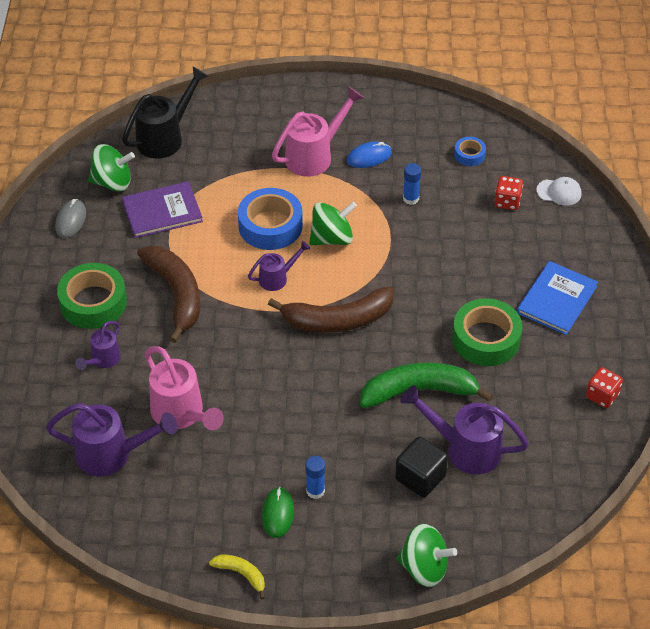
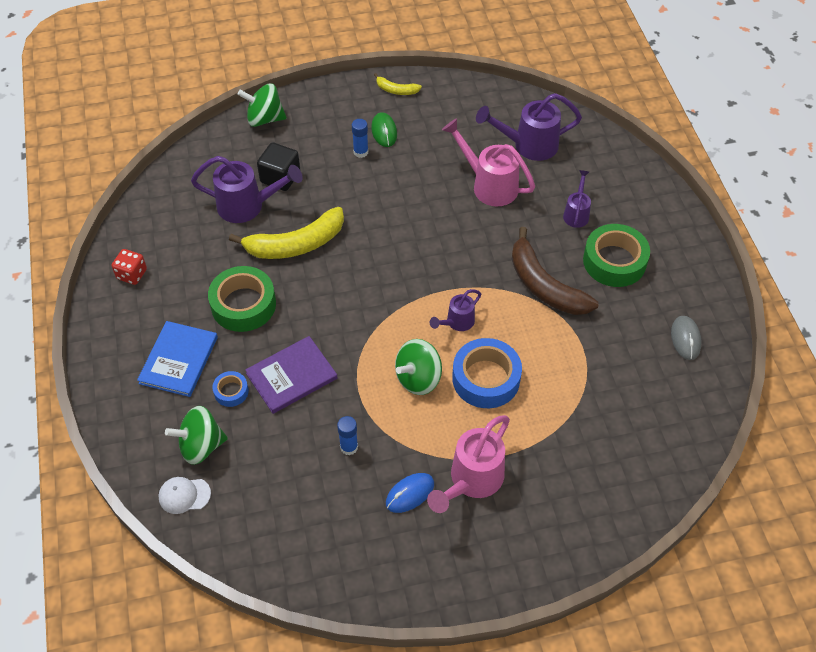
camera: 165 degrees right, 5 degrees up
green spinning top [88,144,135,192] -> green spinning top moved to [165,406,228,465]
black watering can [122,66,209,158] -> none
purple book [122,181,203,238] -> purple book moved to [245,336,338,414]
brown banana [268,286,394,333] -> none
green banana [360,362,493,408] -> yellow banana [229,207,344,259]
blue tape [454,137,486,166] -> blue tape moved to [212,371,249,407]
red dice [494,176,523,210] -> none

